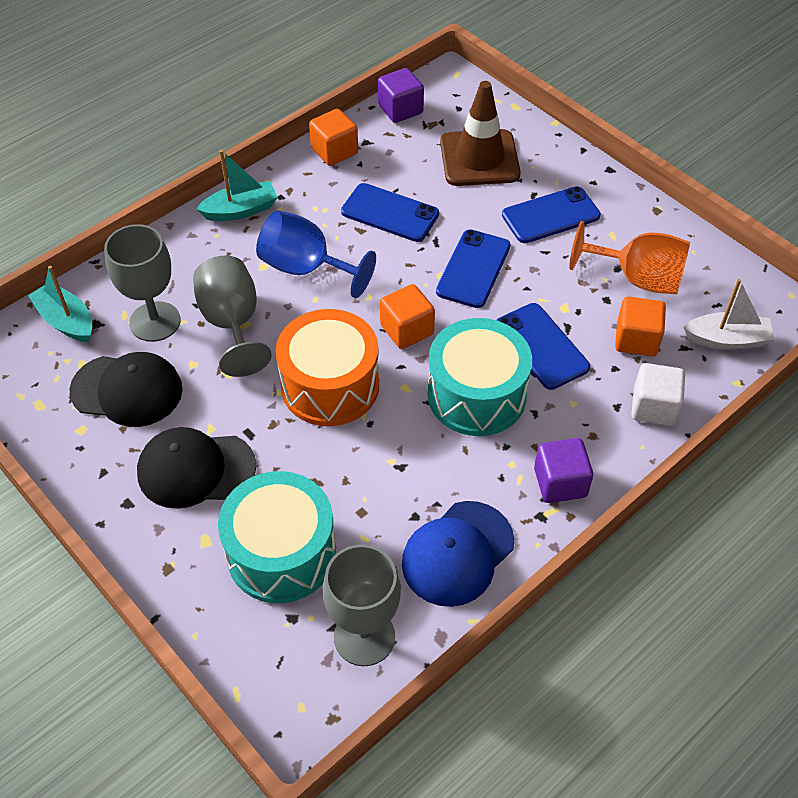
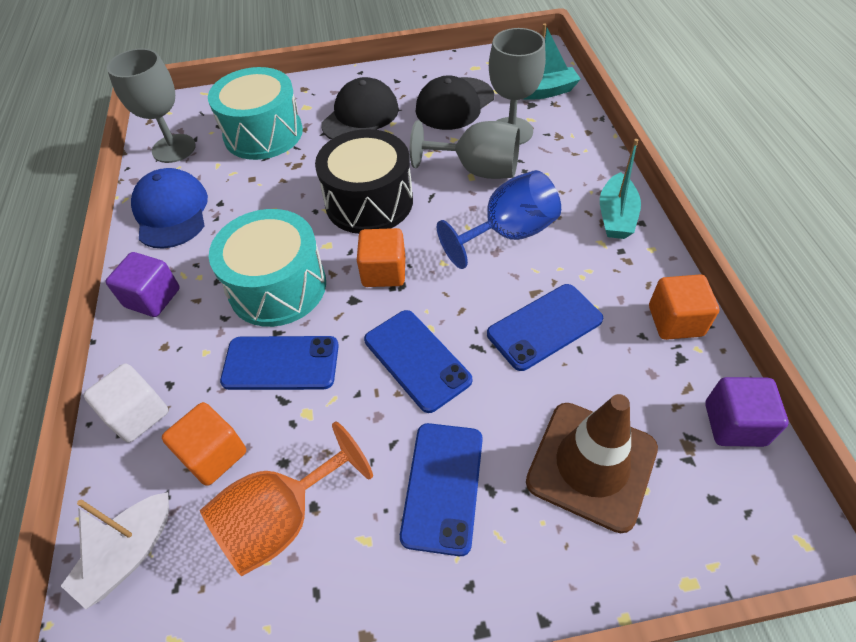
camera: 125 degrees right, 0 degrees up
orange drum [276,309,379,426] -> black drum [315,129,413,234]

